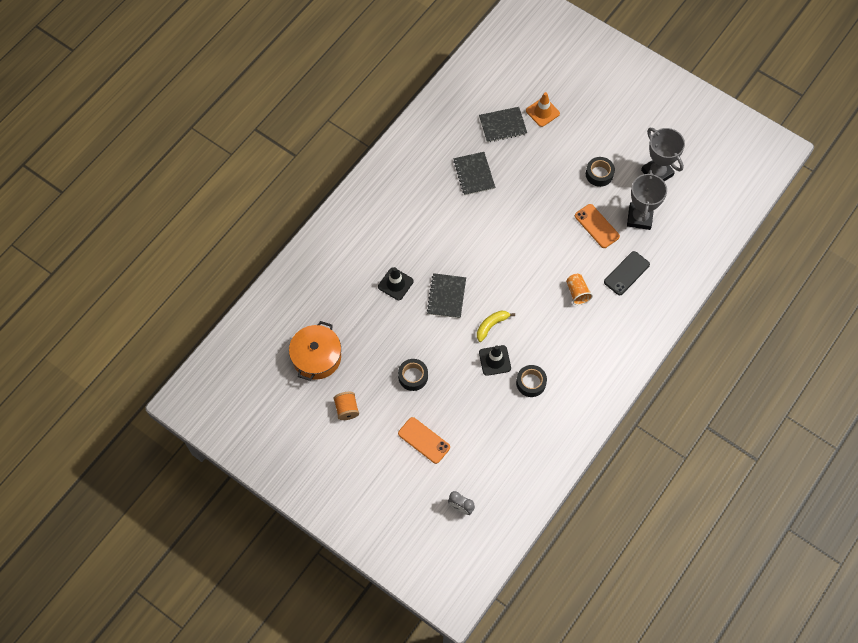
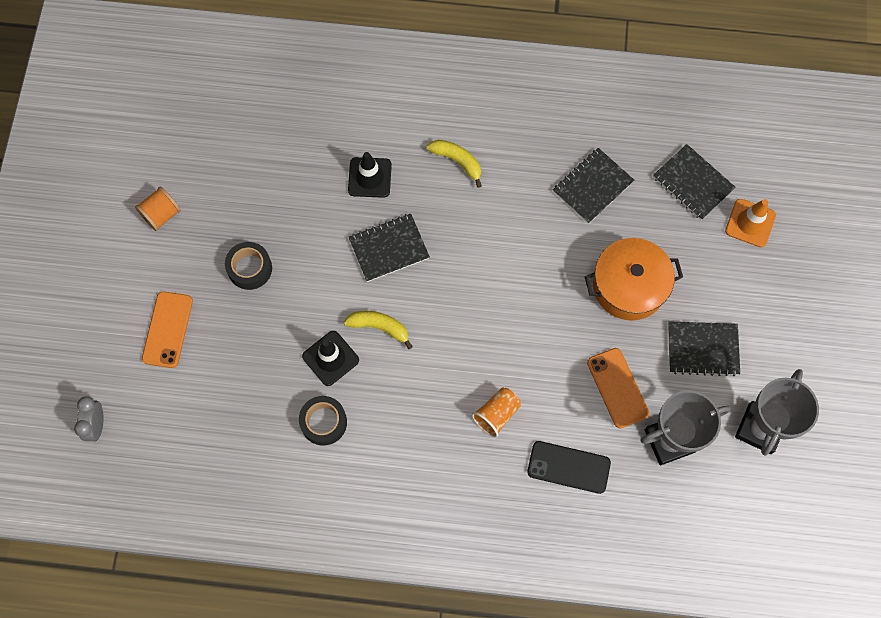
camera: 60 degrees right, 5 degrees up
orange pot [289,321,341,381] -> orange pot moved to [585,238,683,320]
orange phone [575,204,620,248] -> orange phone turned 45 degrees counterclockwise [587,348,649,429]
black tape [586,157,615,187] -> black notebook [668,321,740,376]
none -> yellow banana [426,140,482,188]

